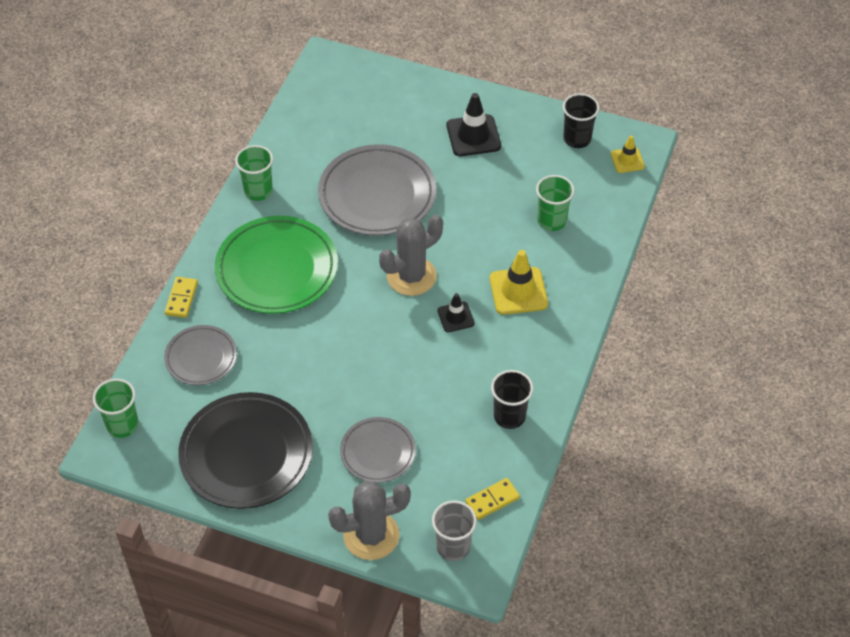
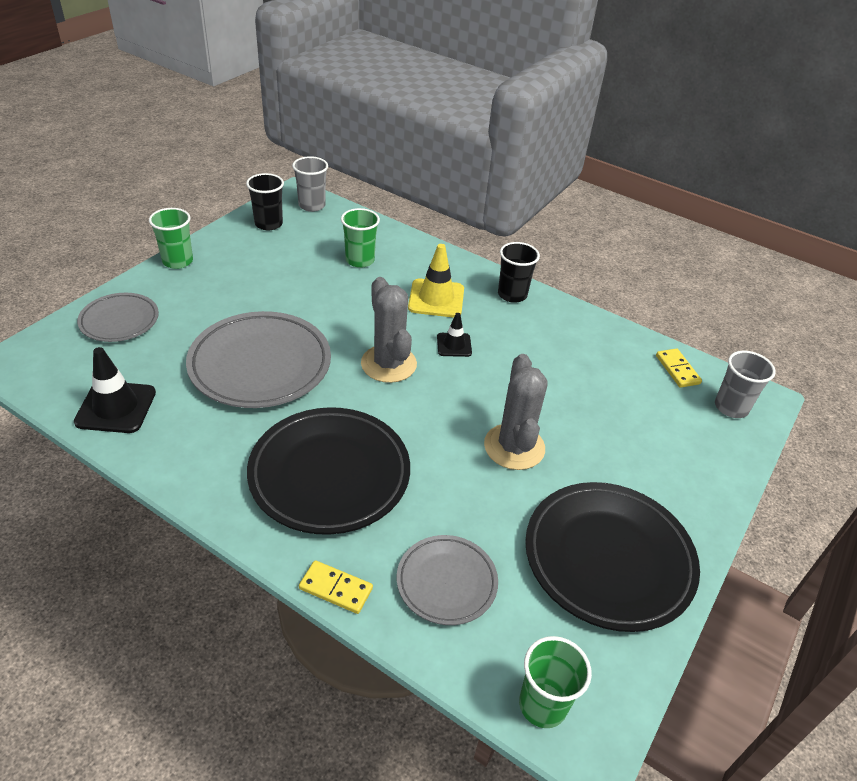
camera: 80 degrees left, 10 degrees down
green plate [215,216,338,314] -> black plate [247,407,410,535]
green cup [235,145,273,201] -> green cup moved to [149,208,193,269]
grey cactus [328,481,411,560] -> grey cactus moved to [484,354,548,470]
grey plate [340,417,416,483] -> grey plate moved to [77,293,159,342]
black traffic cone [447,93,501,156] -> black traffic cone moved to [74,347,156,433]
black cup [491,370,533,429] -> black cup moved to [498,242,540,303]
yellow traffic cone [611,136,645,173] -> grey cup [292,156,328,212]

